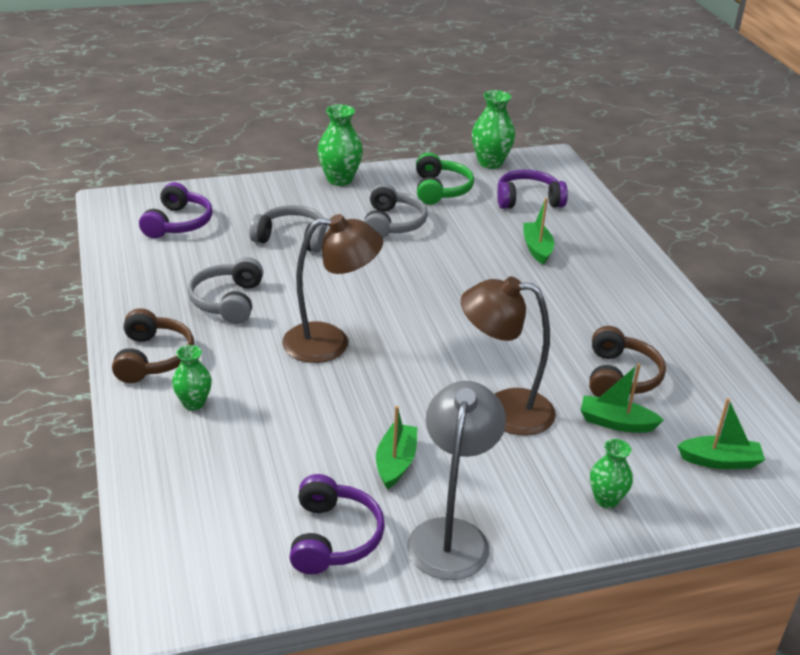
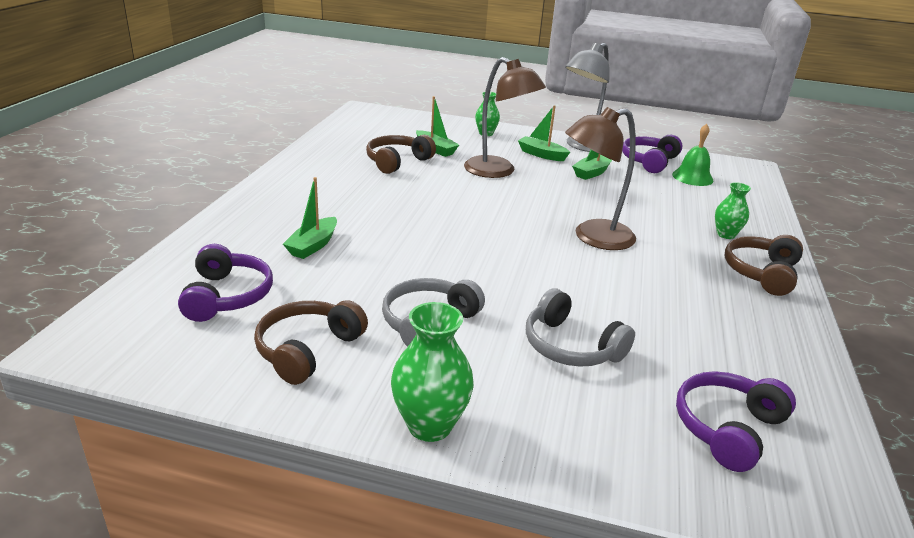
camera: 150 degrees left, 5 degrees down
grey headphones [188,257,263,324] -> none
brown lamp [282,214,383,363] -> brown lamp turned 45 degrees counterclockwise [565,107,636,250]
green headphones [416,153,474,205] -> brown headphones [254,300,368,385]
green vase [472,90,515,169] -> none
purple headphones [497,170,568,209] -> purple headphones turned 120 degrees counterclockwise [178,244,273,322]
green boat [677,398,765,469] -> green boat moved to [518,105,570,161]
none -> green bell [672,124,714,186]

